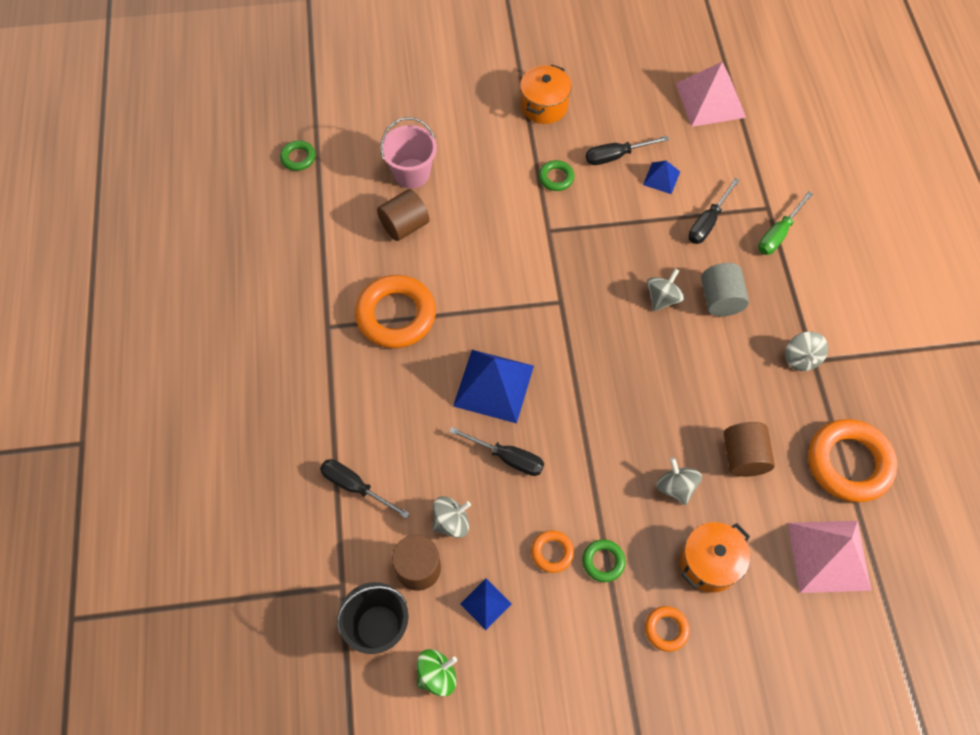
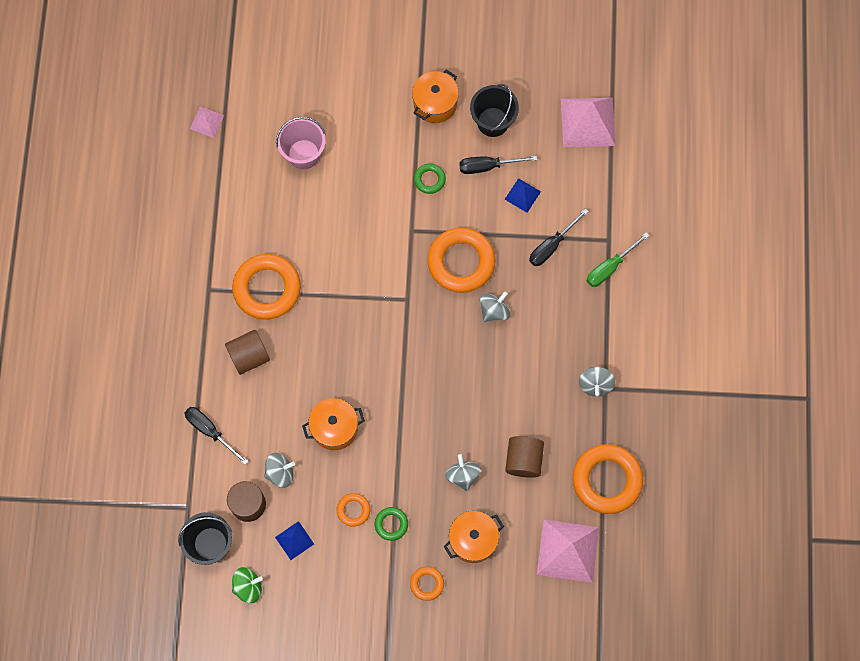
camera: 10 degrees right, 10 degrees up
green ring [280,140,315,171] -> pink pyramid [190,106,224,138]
brown cylinder [377,189,429,241] -> brown cylinder moved to [225,330,270,375]
black screwdriver [450,427,544,476] -> orange pot [302,398,365,450]
blue pyramid [453,350,534,423] -> none
grey cylinder [701,263,749,316] -> none
none -> orange ring [427,227,496,293]
none -> black bucket [470,84,519,137]

